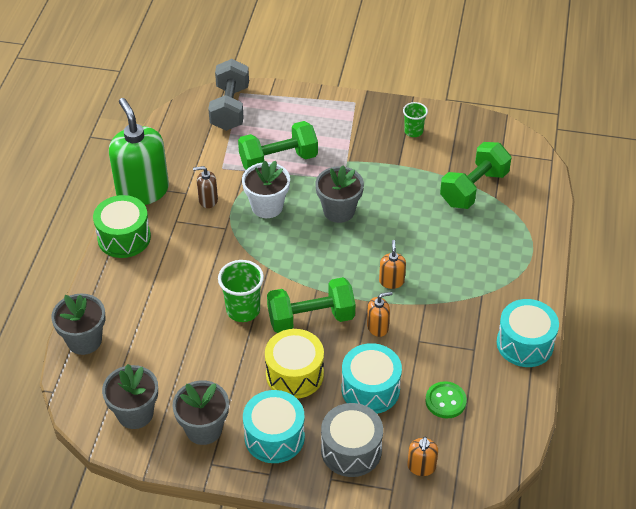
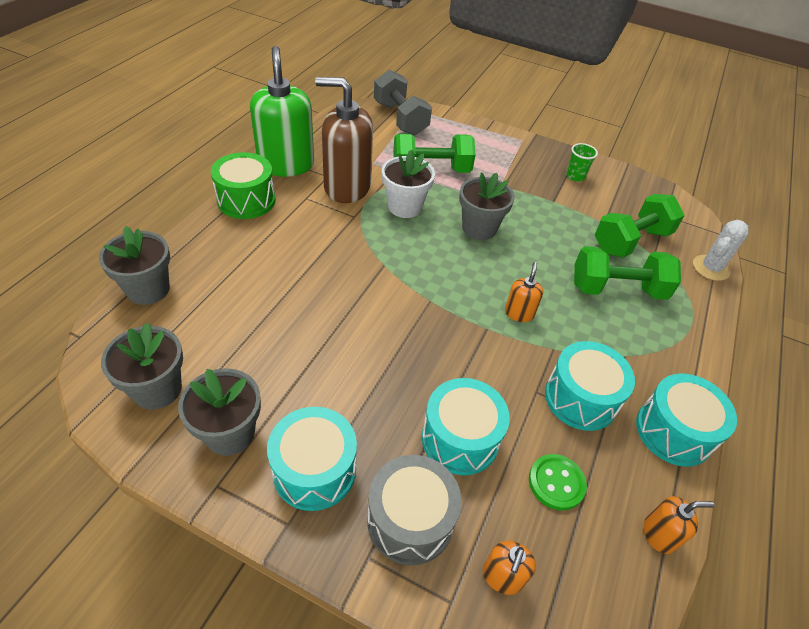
camera: 10 degrees right, 0 degrees up
brown soap dispenser [193,166,218,208] -> brown soap dispenser [315,77,373,203], size x2.24
grey dumbbell [208,59,249,131] -> grey dumbbell turned 45 degrees counterclockwise [374,69,432,136]
green cup [218,260,264,322] -> none
yellow drum [265,329,324,399] -> none
green dumbbell [267,277,355,333] -> green dumbbell moved to [574,246,681,300]
orange soap dispenser [367,292,393,337] -> orange soap dispenser moved to [644,496,715,554]
none -> turquoise drum [545,341,635,431]
none -> white cactus [693,220,749,281]

